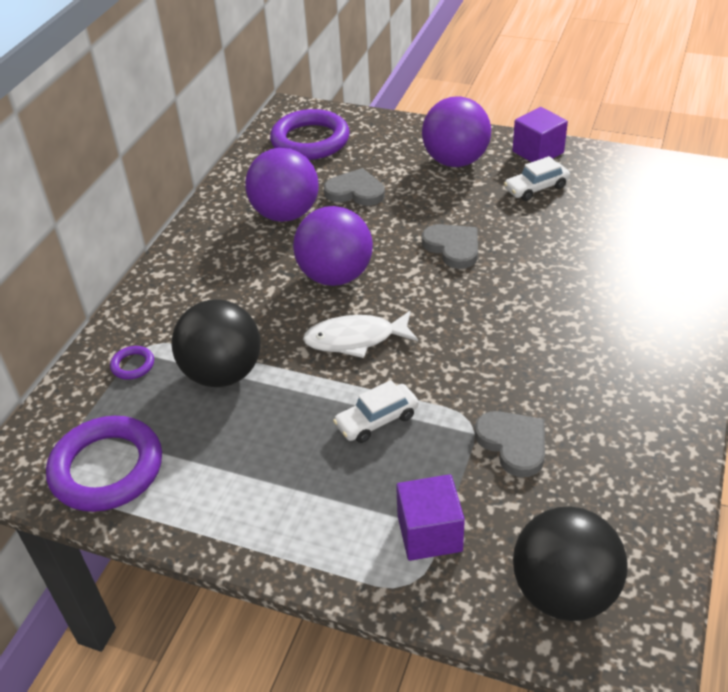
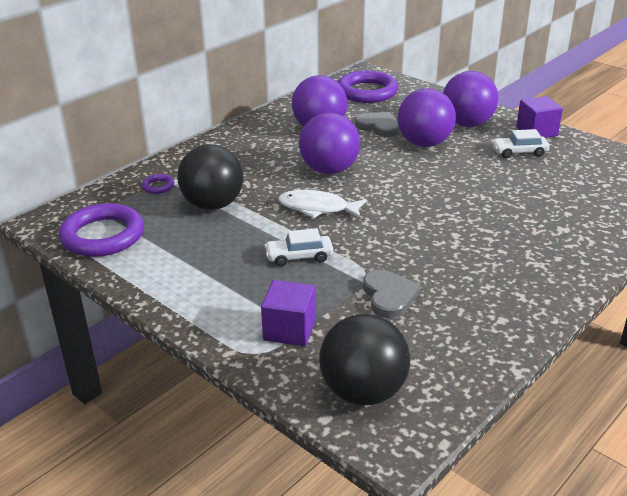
camera: 20 degrees right, 10 degrees down
grey heart [422,224,478,269] -> none
none -> purple ball [397,88,456,147]

